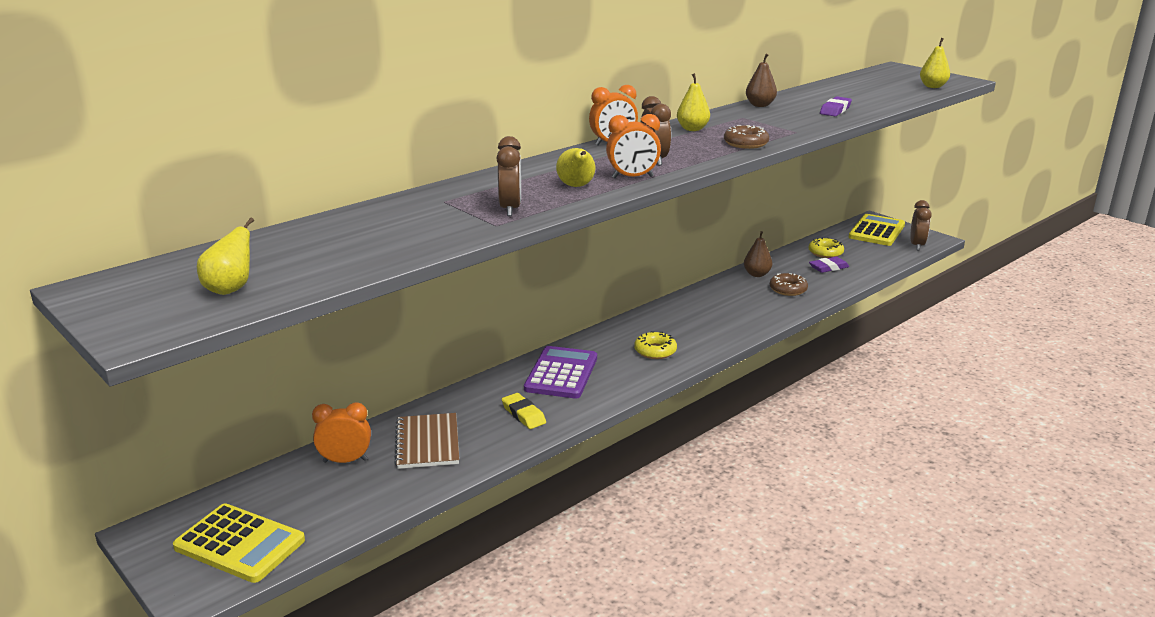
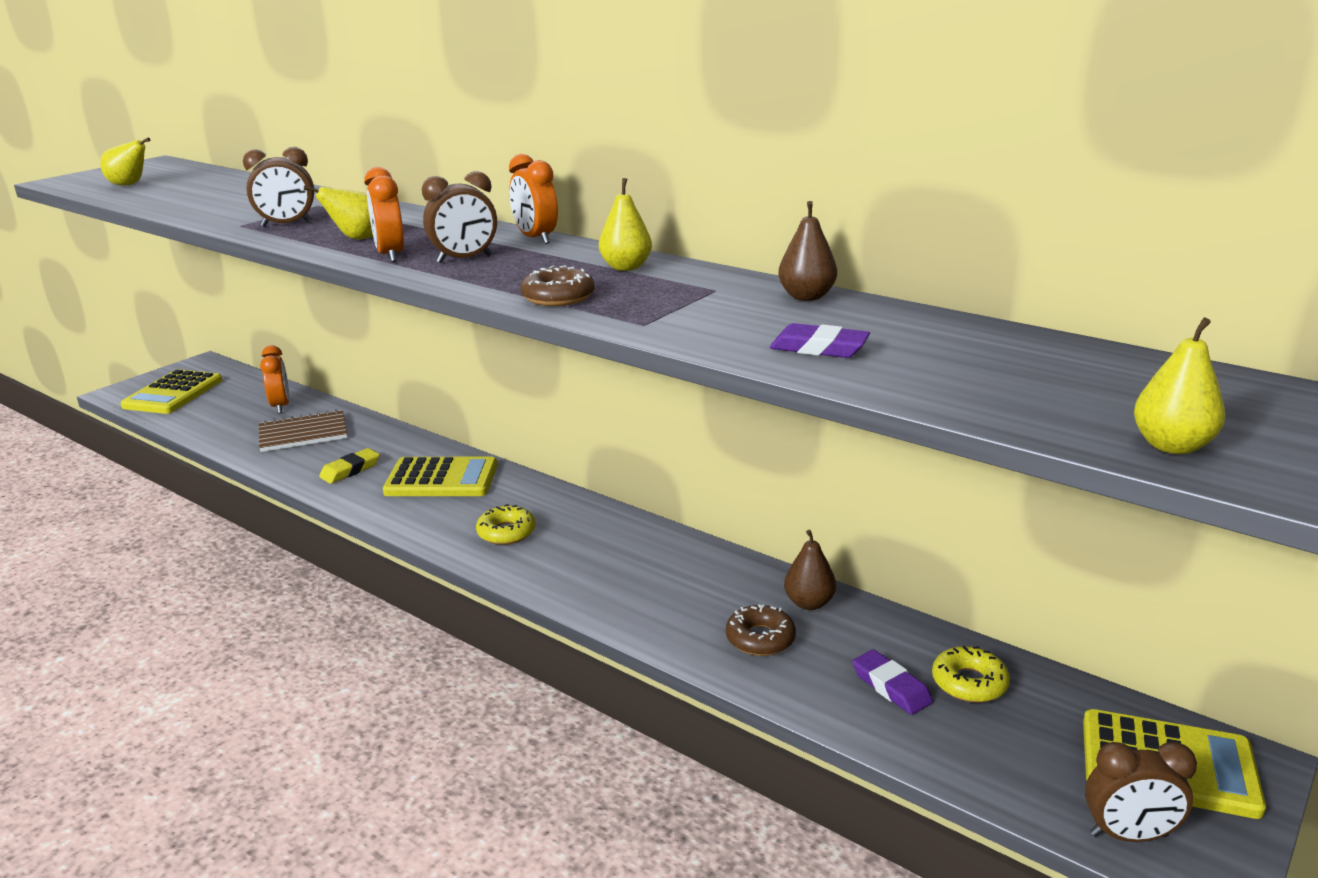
camera: 80 degrees right, 0 degrees up
purple calculator [524,346,597,399] -> yellow calculator [383,457,497,496]

